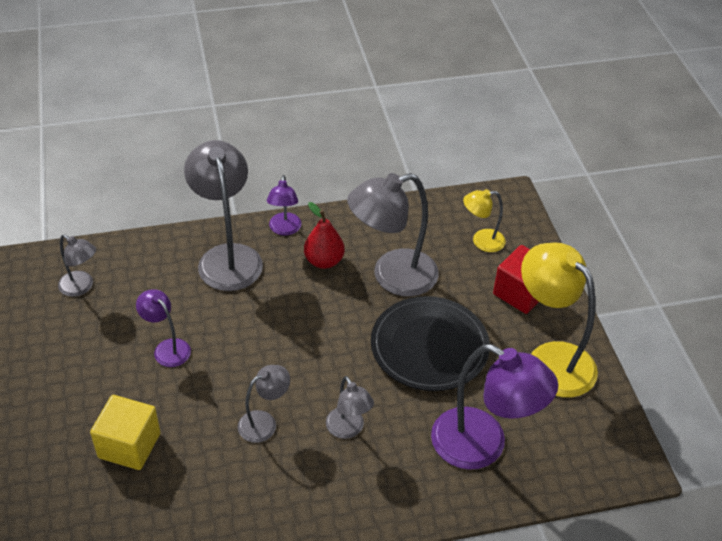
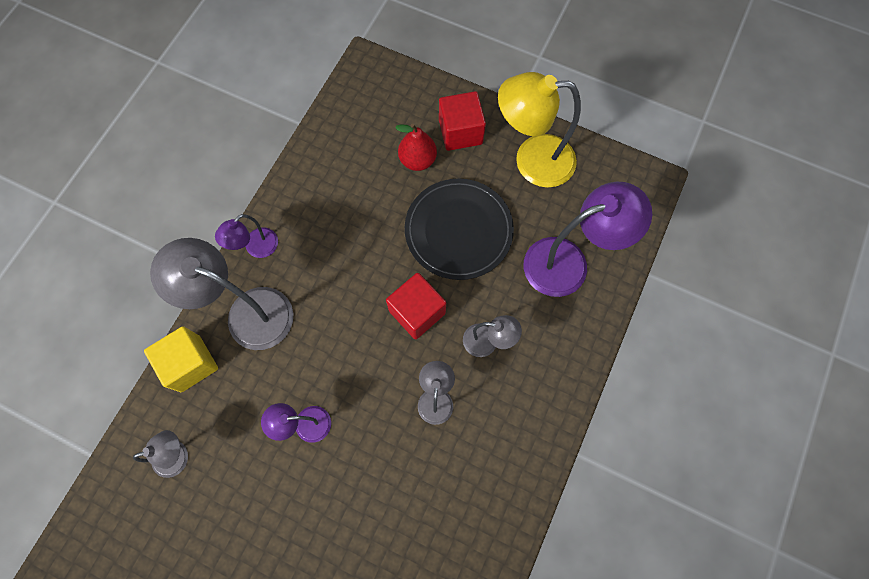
camera: 50 degrees left, 25 degrees up
yellow cube [90,395,160,470] -> yellow cube moved to [144,326,218,392]
purple lamp [267,175,301,236] -> purple lamp turned 90 degrees clockwise [215,214,278,258]
red pear [304,202,345,269] -> red pear moved to [395,124,437,171]
grey lamp [347,173,439,297] -> none
yellow lamp [463,189,506,252] -> none
none -> red cube [386,273,446,339]

